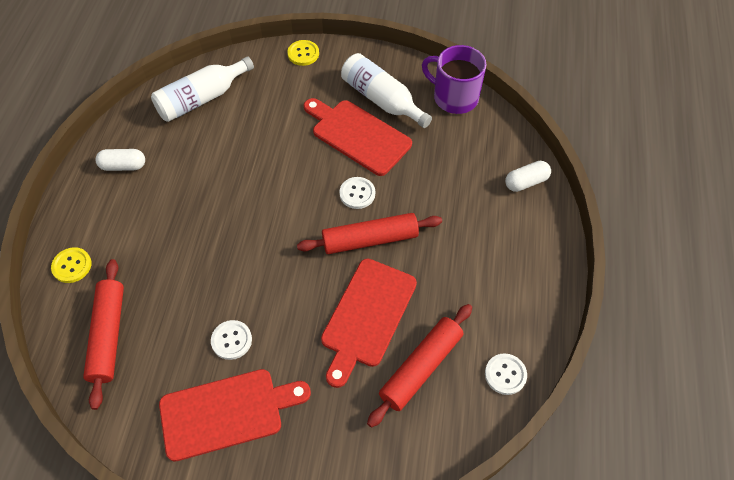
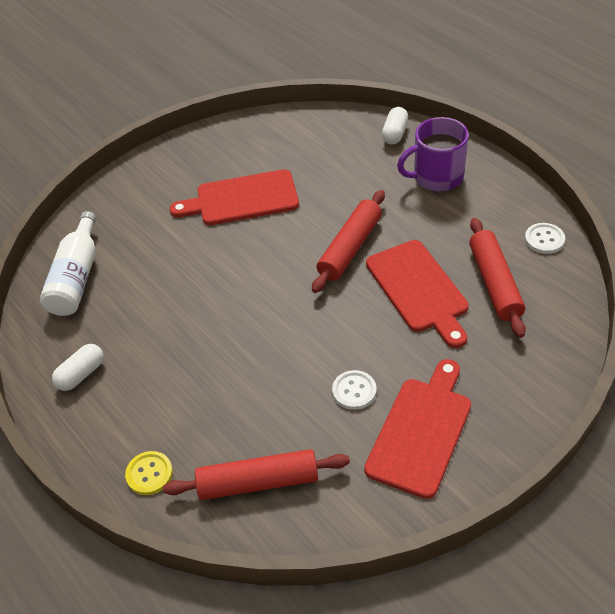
camera: 45 degrees left, 10 degrees down
red rolling pin [83,259,124,410] -> red rolling pin turned 45 degrees counterclockwise [163,449,350,500]
yellow button [287,40,319,66] -> none
white button [339,177,375,209] -> none
white bottle [341,53,432,128] -> none
purple mug [422,45,486,114] -> purple mug moved to [397,117,469,191]

